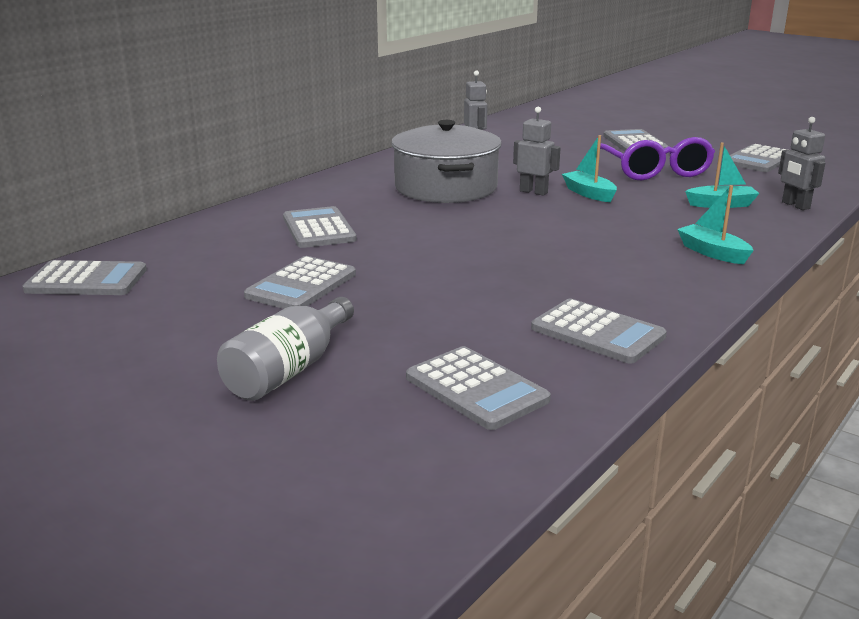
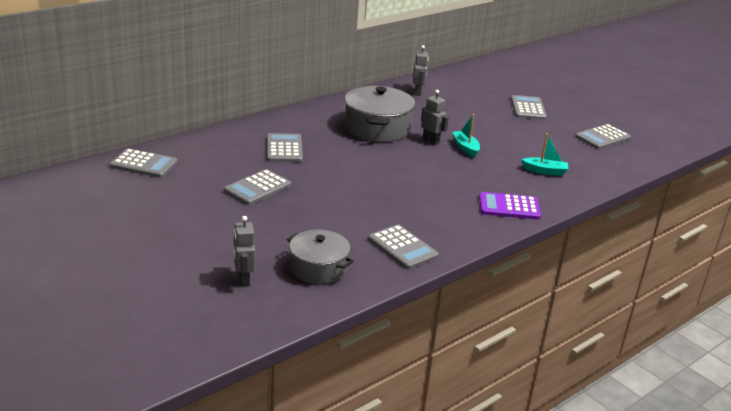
camera: 10 degrees right, 5 degrees up
grey bottle [217,297,354,401] -> none
grey calculator [406,346,551,430] -> grey pot [287,230,354,284]
purple glasses [600,137,715,180] -> none
turquoise boat [677,185,754,264] -> purple calculator [479,192,541,220]
grey robot [778,117,825,210] -> grey robot moved to [233,216,255,287]

